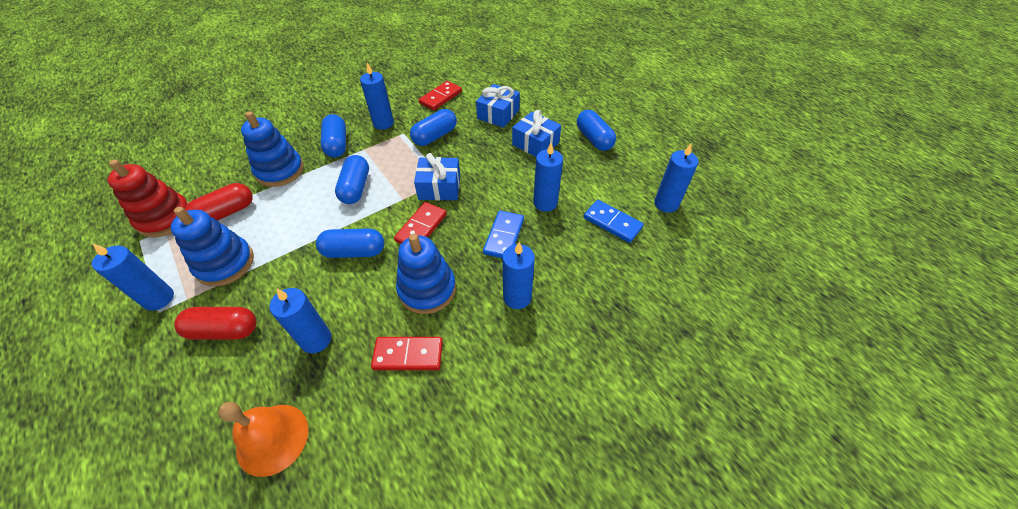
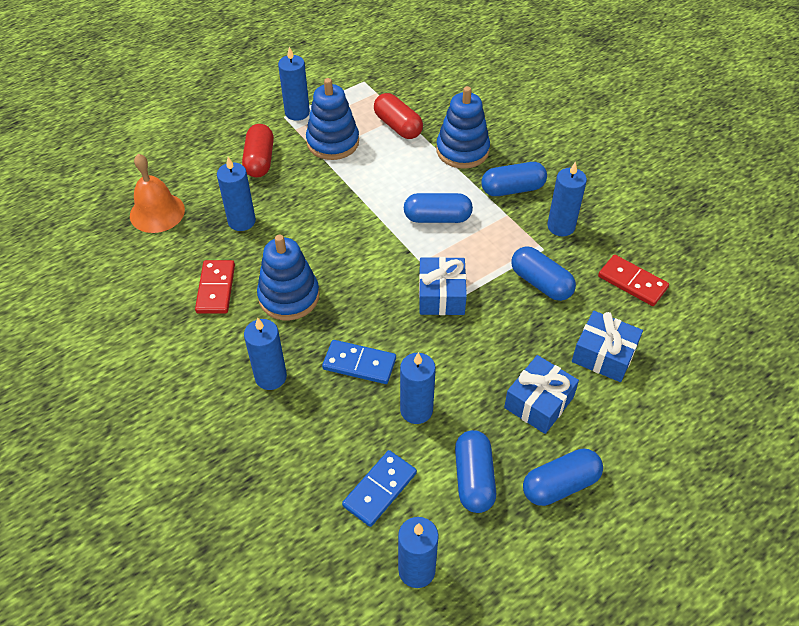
camera: 90 degrees right, 0 degrees up
red stacking toy [107,160,189,238] -> none
blue capsule [316,228,384,258] -> blue capsule moved to [455,430,496,513]
red domino [394,202,447,244] -> none

